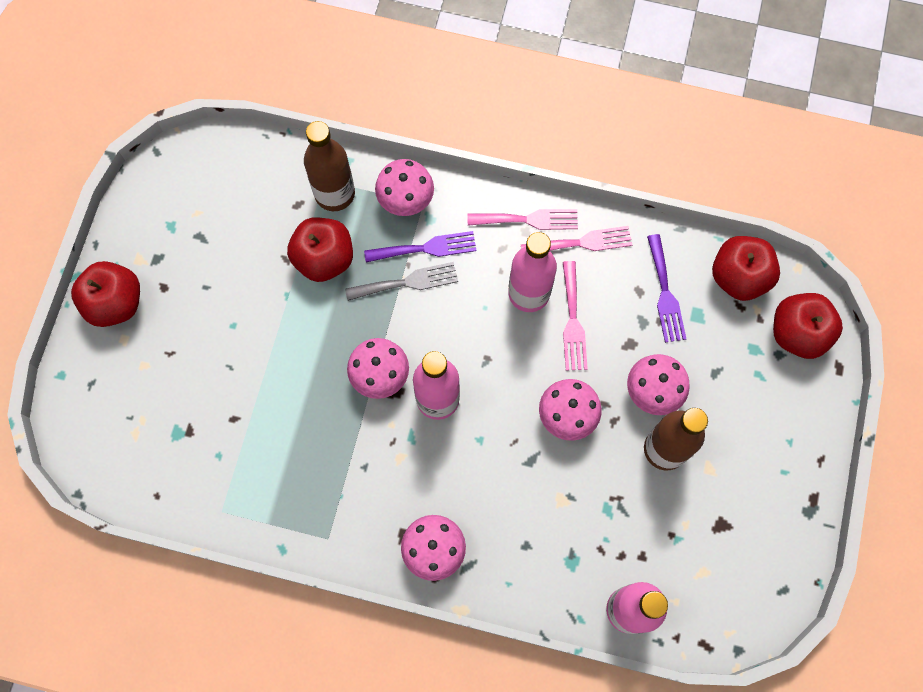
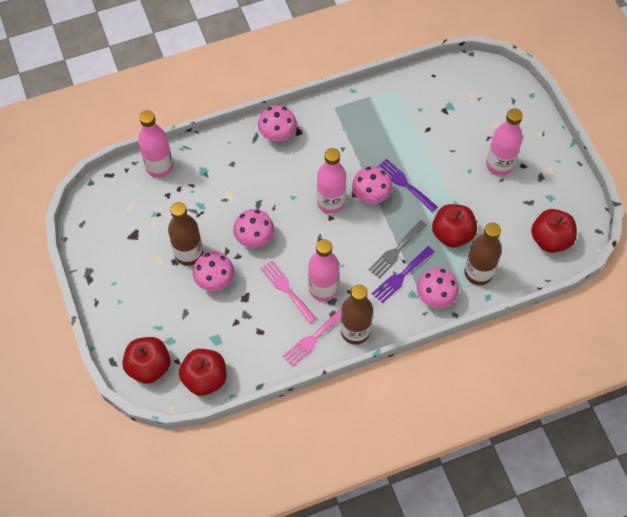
camera: 145 degrees right, 10 degrees down
red apple [71,261,140,327] -> red apple moved to [531,209,577,253]
pink fork [468,209,578,230] -> brown bottle [341,284,373,345]
purple fork [647,234,686,343] -> purple fork moved to [377,159,438,212]
none -> pink bottle [486,108,523,176]

